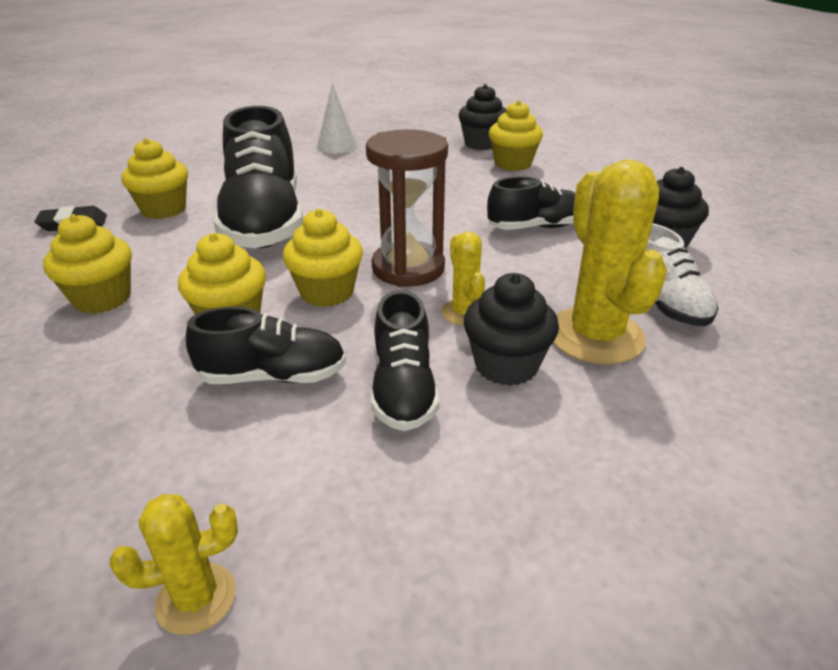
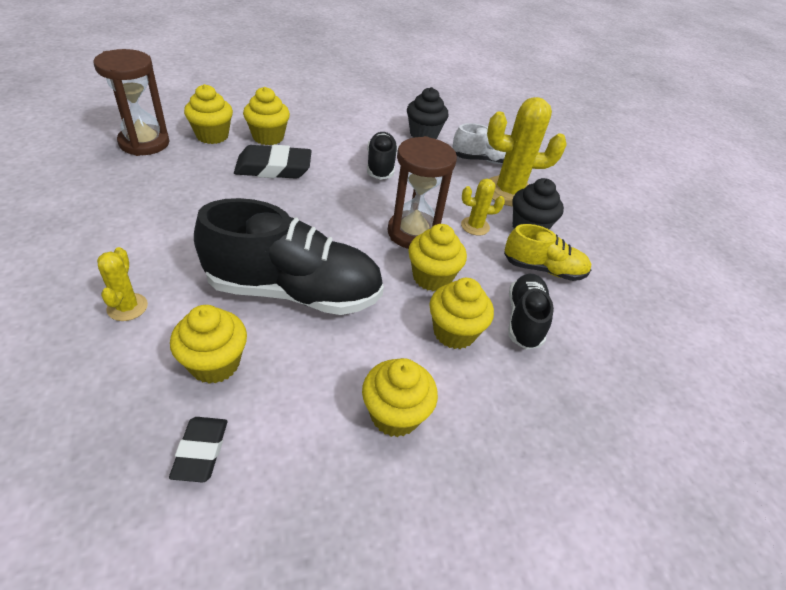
camera: 80 degrees left, 10 degrees up
yellow cactus [110,494,238,635] -> yellow cactus moved to [97,247,148,321]
white cone [317,83,358,154] -> none
black shoe [371,290,439,431] -> yellow shoe [504,224,591,281]
black cupcake [458,84,506,150] -> yellow cupcake [184,84,233,144]
none -> brown hourglass [94,49,170,156]
none -> black eraser [234,145,312,179]

